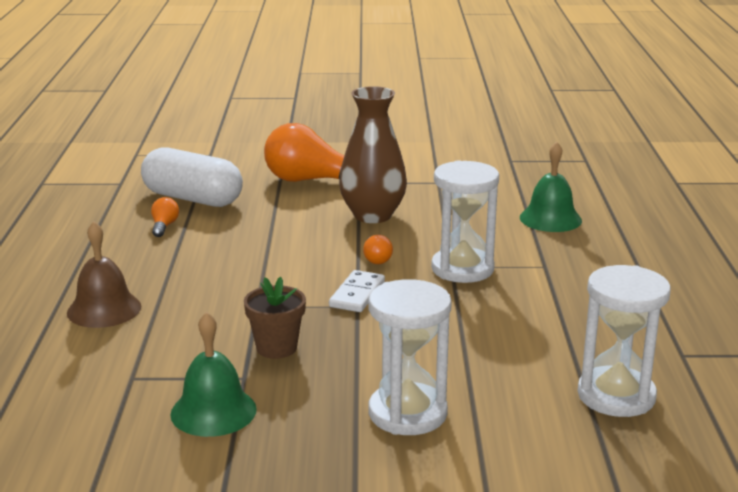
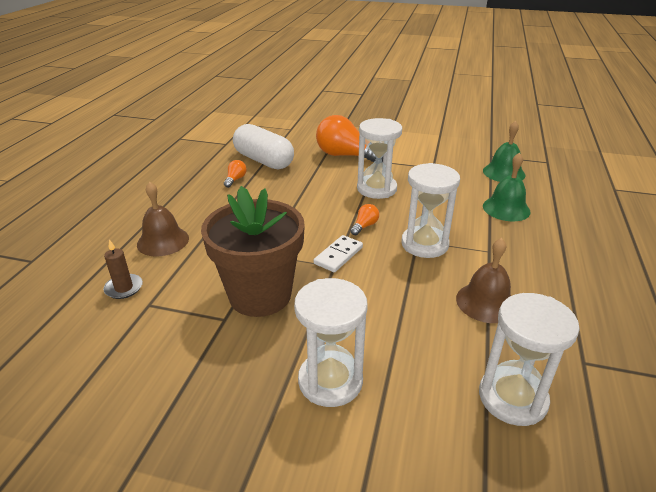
camera: 15 degrees right, 10 degrees up
green bell [170,312,257,437] -> green bell moved to [483,121,526,182]
brown flower pot [244,277,306,359] -> brown flower pot [201,186,305,317], size x2.04
brown vase [339,86,407,223] -> white hourglass [357,118,402,199]
orange light bulb [363,235,393,264] -> orange light bulb turned 150 degrees counterclockwise [350,204,379,235]
none -> brown candle [103,239,143,299]
none -> brown bell [456,238,511,323]

